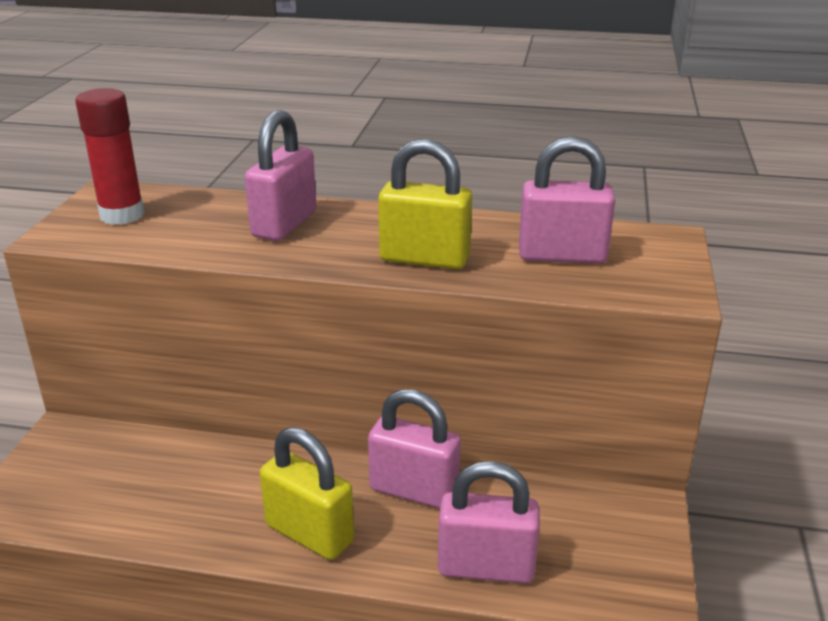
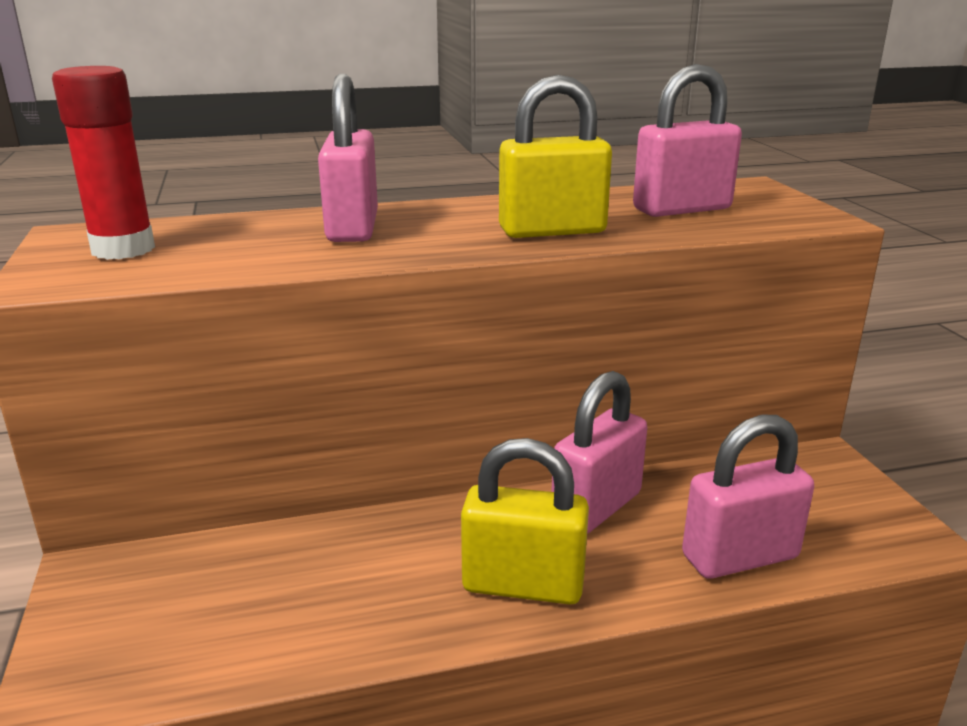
camera: 25 degrees left, 5 degrees down
pink padlock [368,389,461,509] -> pink padlock turned 45 degrees counterclockwise [551,371,648,534]

